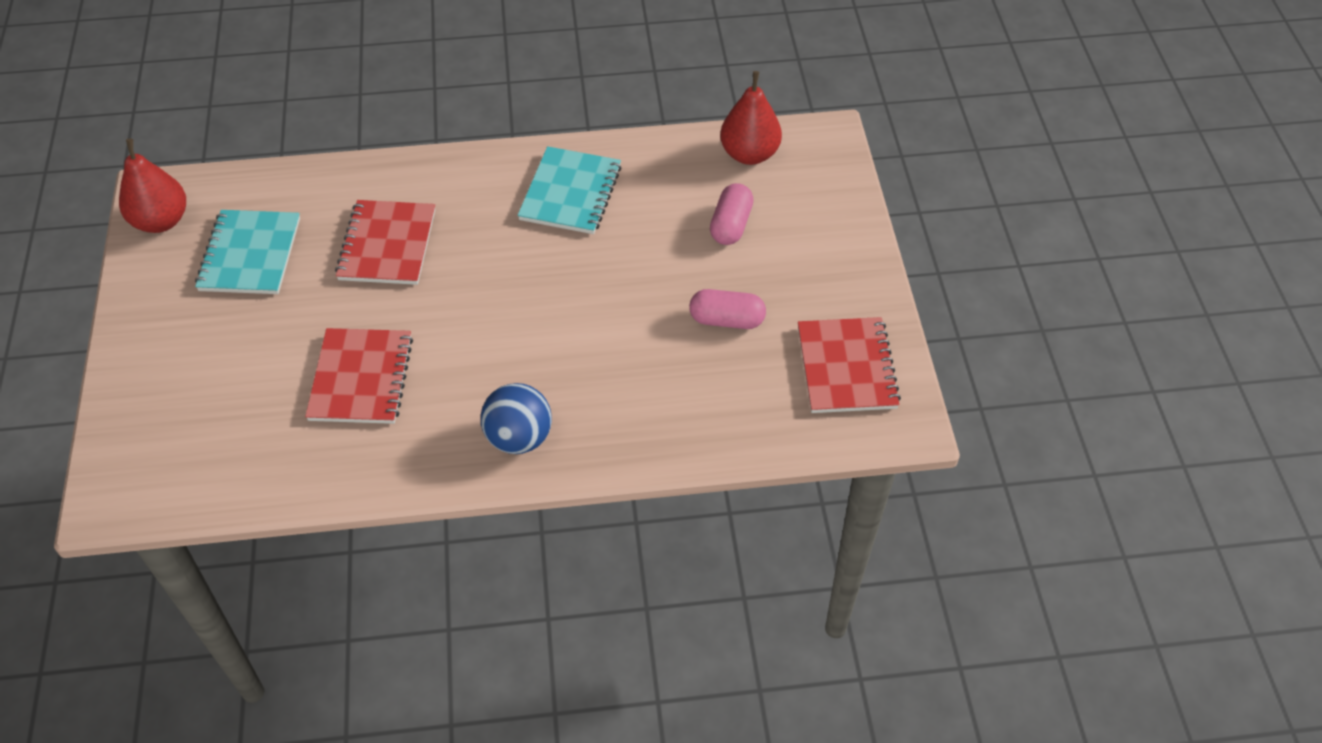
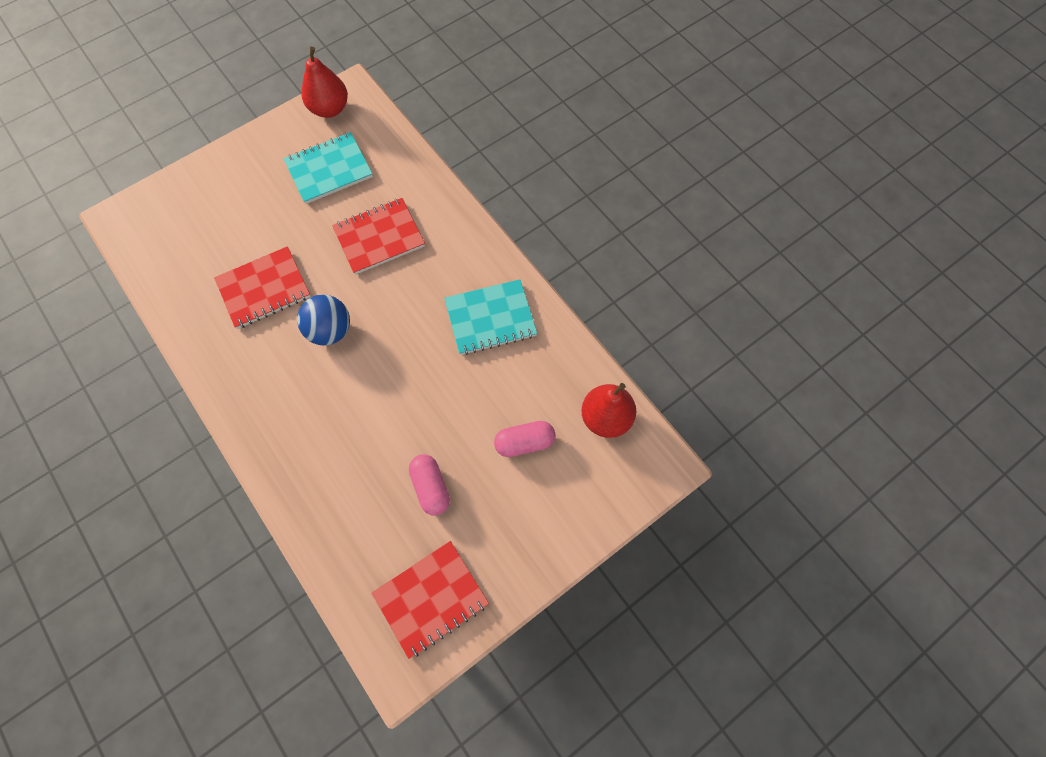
camera: 60 degrees right, 15 degrees up
blue ball [481,383,552,454] -> blue ball moved to [297,295,350,346]

